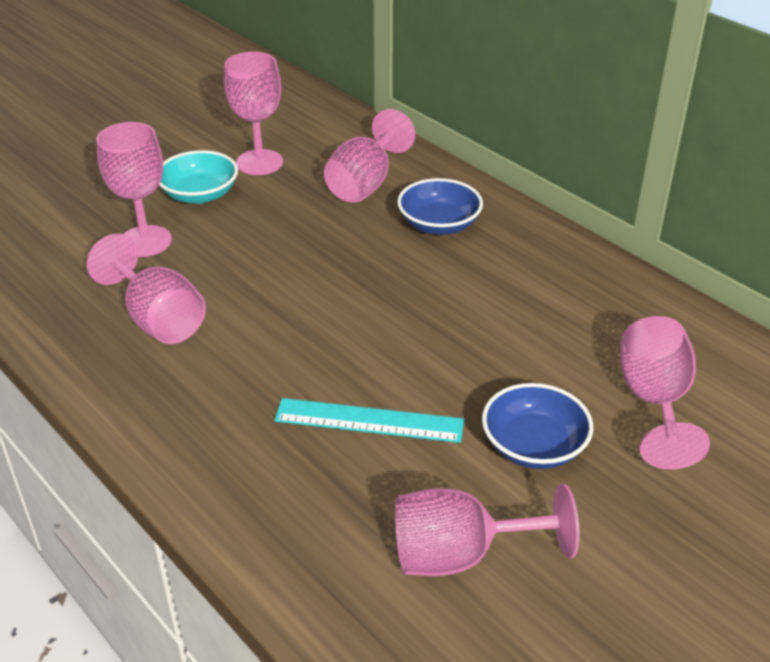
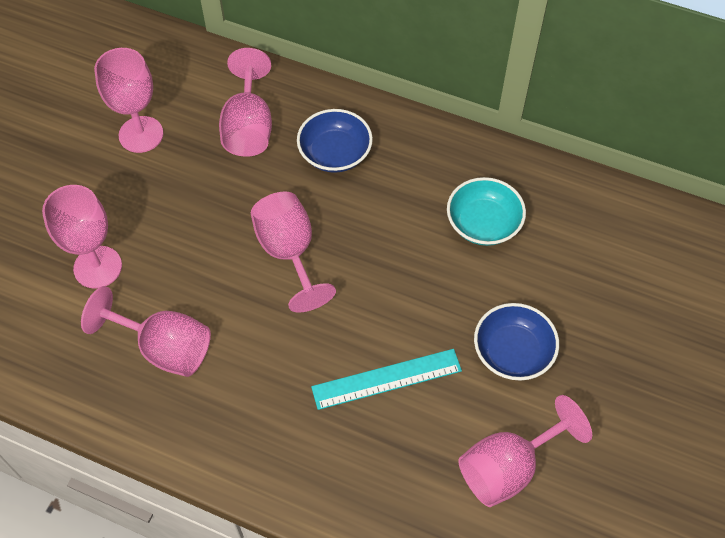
camera: 25 degrees left, 20 degrees up
turquoise bowl [159,150,238,204] -> turquoise bowl moved to [447,177,526,246]
pink goblet [620,316,710,470] -> pink goblet moved to [251,191,336,312]

